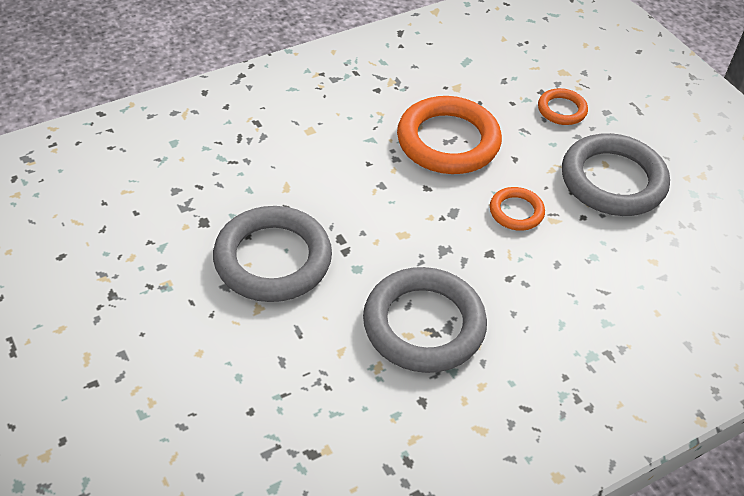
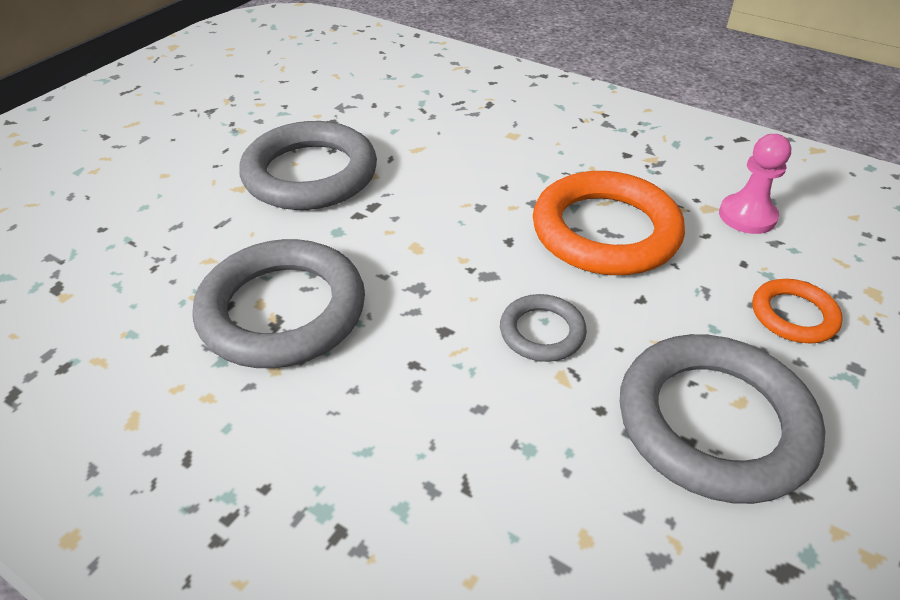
camera: 65 degrees right, 5 degrees down
orange ring [490,187,545,231] -> grey ring [500,294,587,362]
none -> pink pawn [719,134,791,234]

